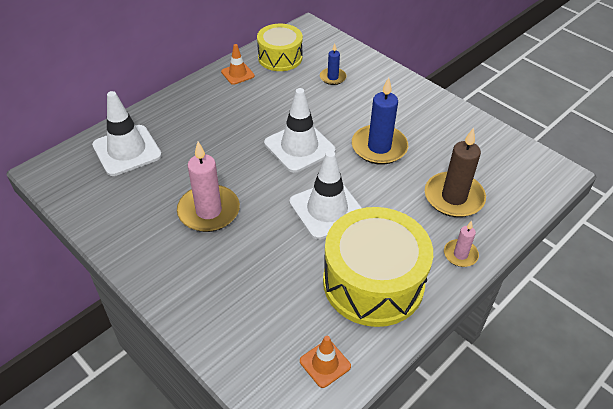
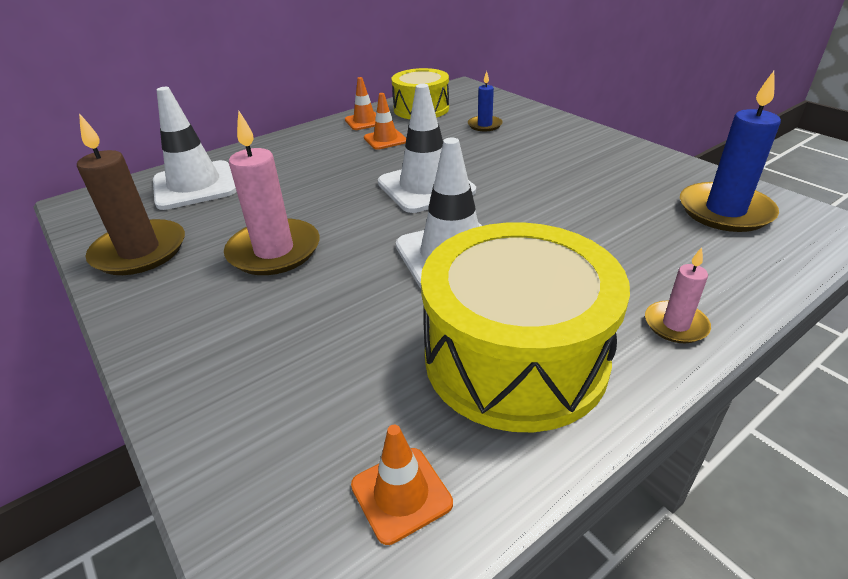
camera: 10 degrees right, 10 degrees down
blue candle [352,77,408,165] -> blue candle moved to [680,71,781,232]
brown candle [425,127,486,217] -> brown candle moved to [77,113,185,275]
none -> orange traffic cone [364,93,406,150]

